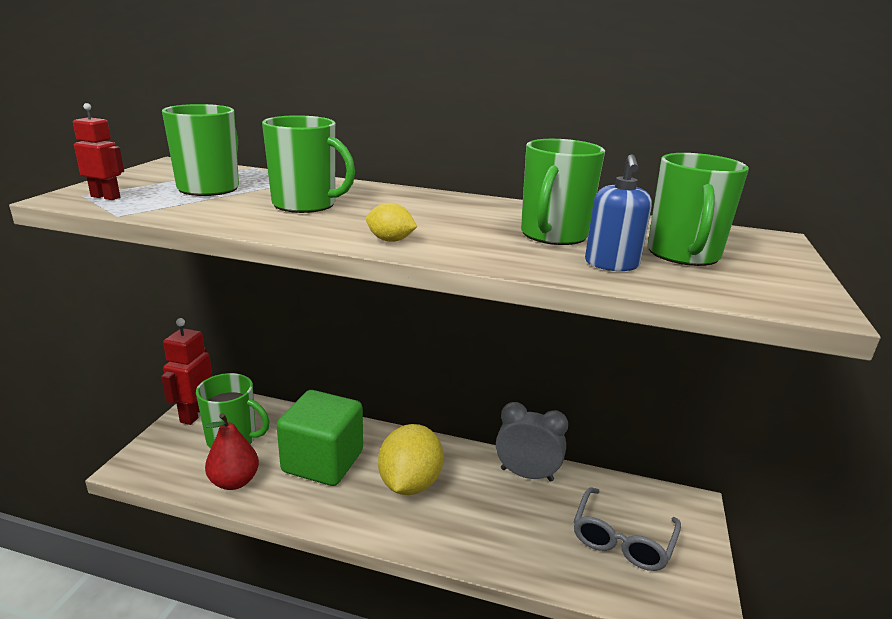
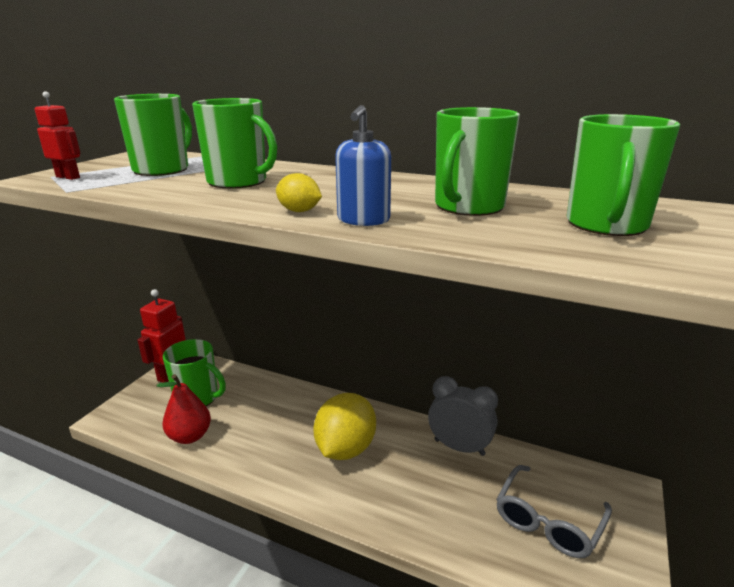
camera: 10 degrees right, 0 degrees up
green cube [277,390,363,486] -> none
blue soap dispenser [585,154,652,271] -> blue soap dispenser moved to [335,105,391,226]

